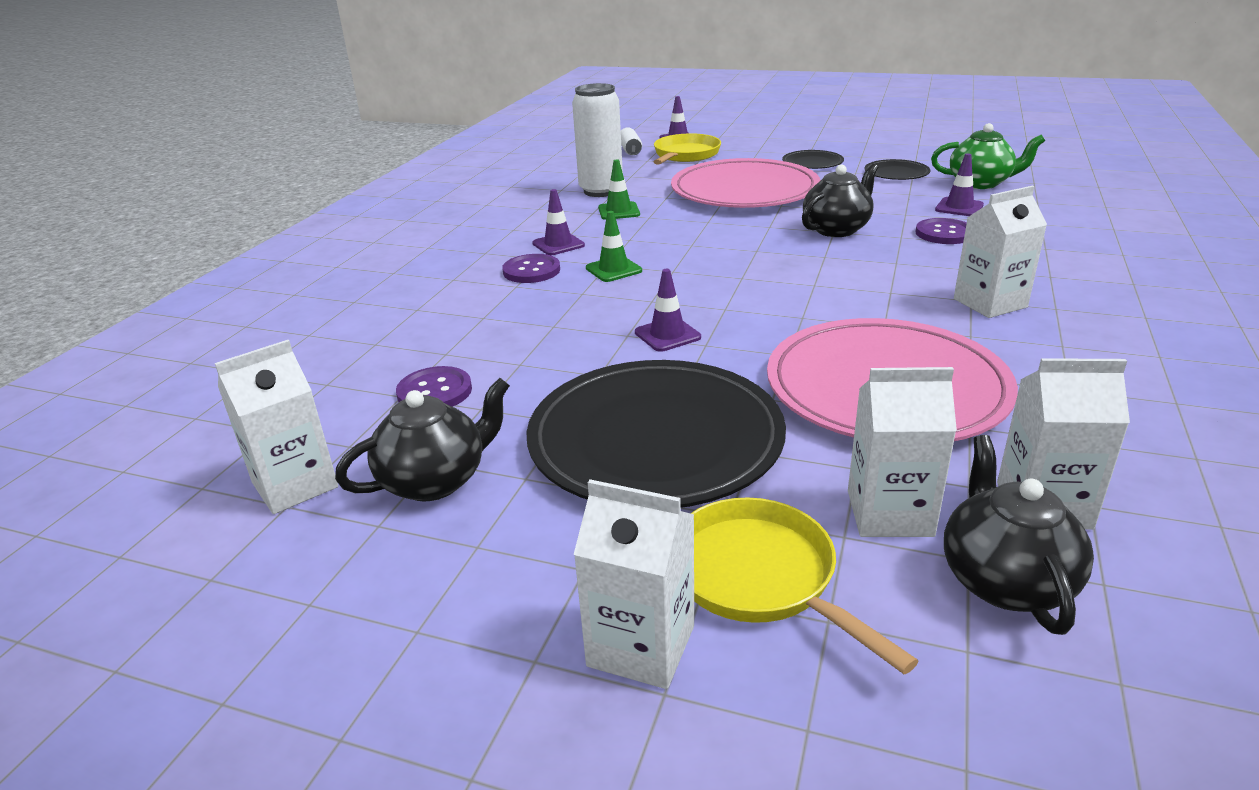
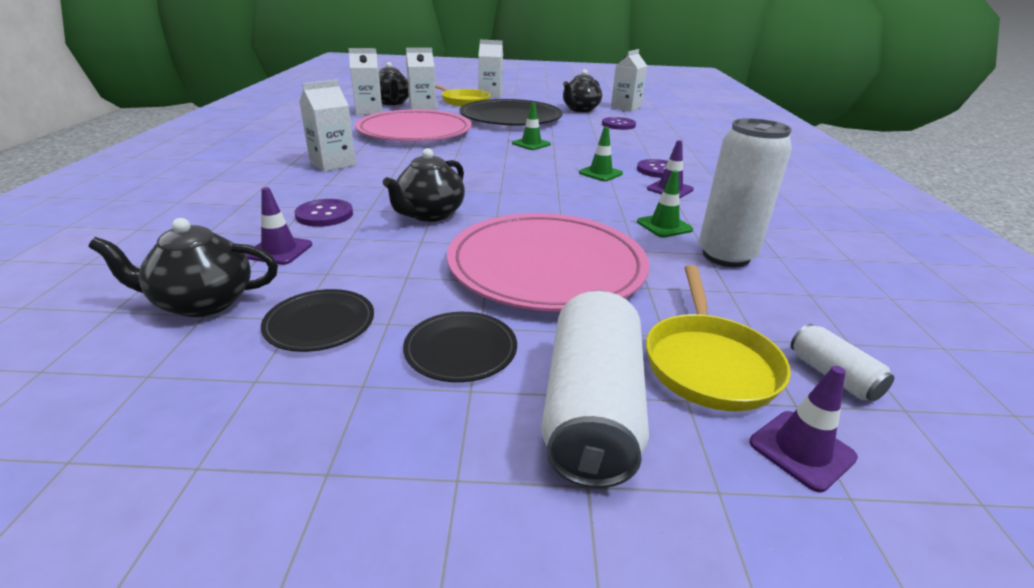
camera: 160 degrees right, 0 degrees up
purple traffic cone [635,269,701,352] -> green traffic cone [512,102,551,150]
green teapot [931,123,1045,189] -> black teapot [88,218,278,317]
none -> white can [541,290,649,488]

